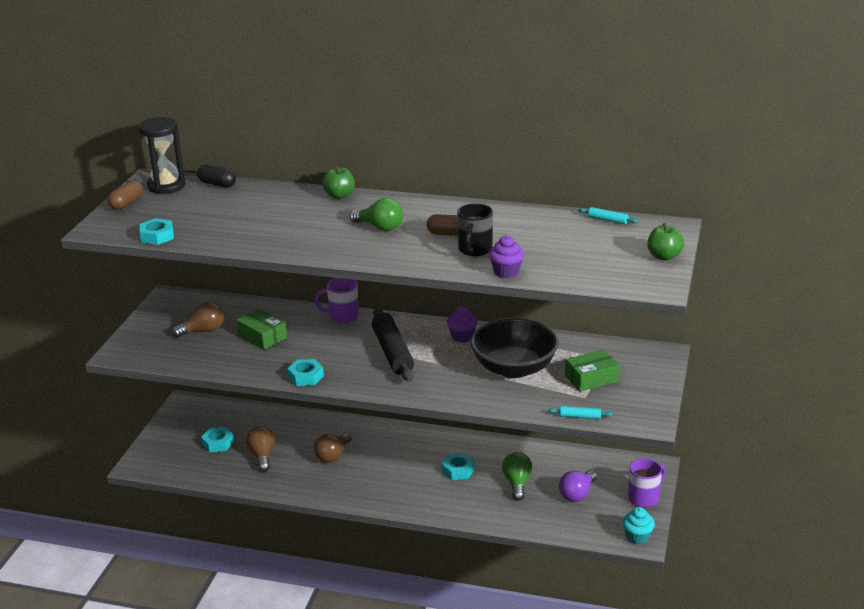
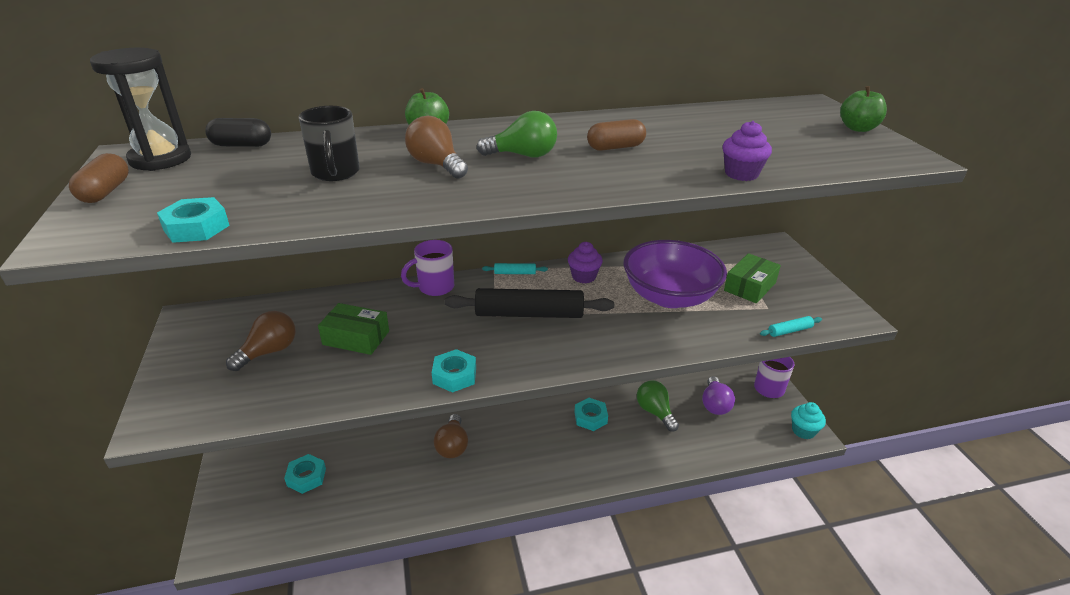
camera: 30 degrees left, 5 degrees up
brown light bulb [246,426,275,472] -> brown light bulb moved to [405,116,468,179]
black rolling pin [372,308,414,382] -> black rolling pin turned 45 degrees counterclockwise [445,288,614,318]
black mug [457,203,493,256] -> black mug moved to [299,106,360,181]
black bowl [470,318,559,378] -> purple bowl [623,240,727,308]
turquoise rolling pin [579,207,638,224] -> turquoise rolling pin moved to [482,263,548,274]

